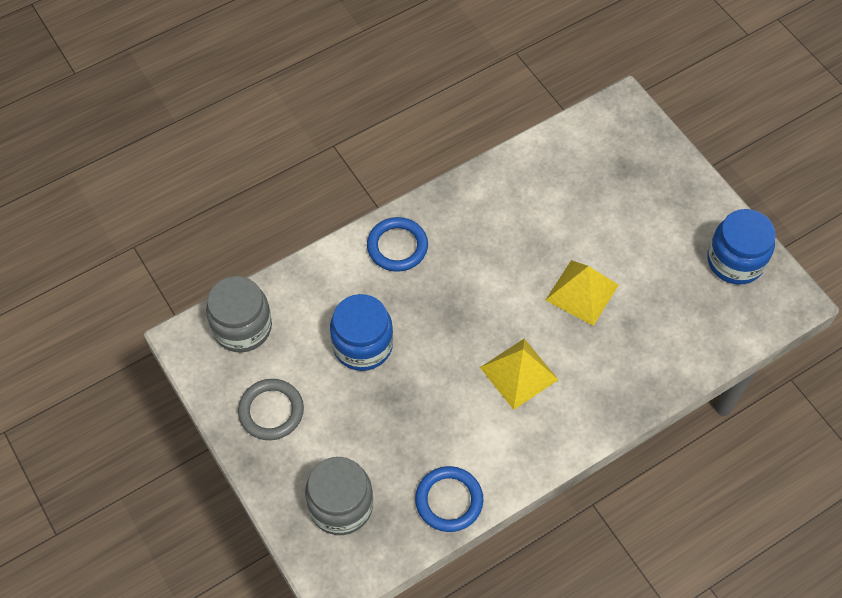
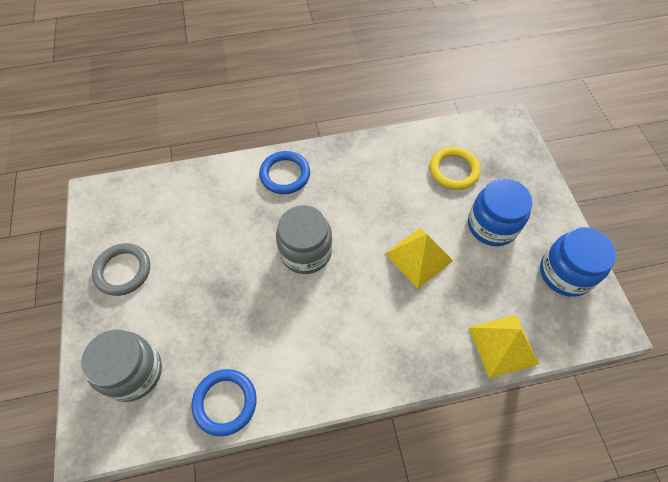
camera: 20 degrees right, 0 degrees up
grey jar [206,276,272,353] -> grey jar moved to [276,205,332,274]
blue jar [330,294,393,371] -> blue jar moved to [468,178,533,246]
yellow pyramid [480,339,558,410] -> yellow pyramid moved to [469,315,539,378]
none -> yellow ring [430,147,481,190]

